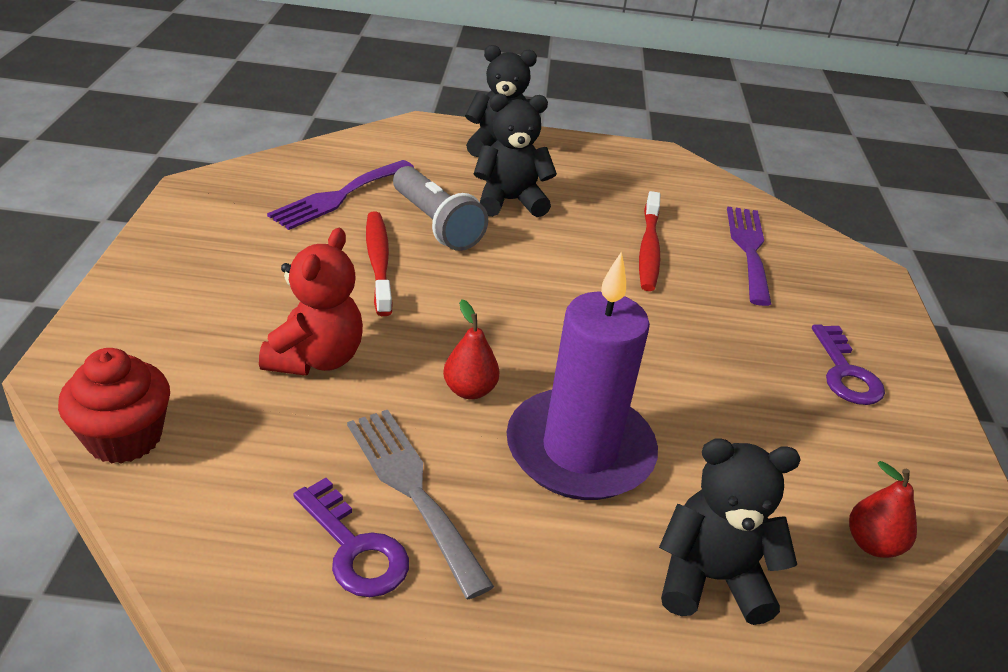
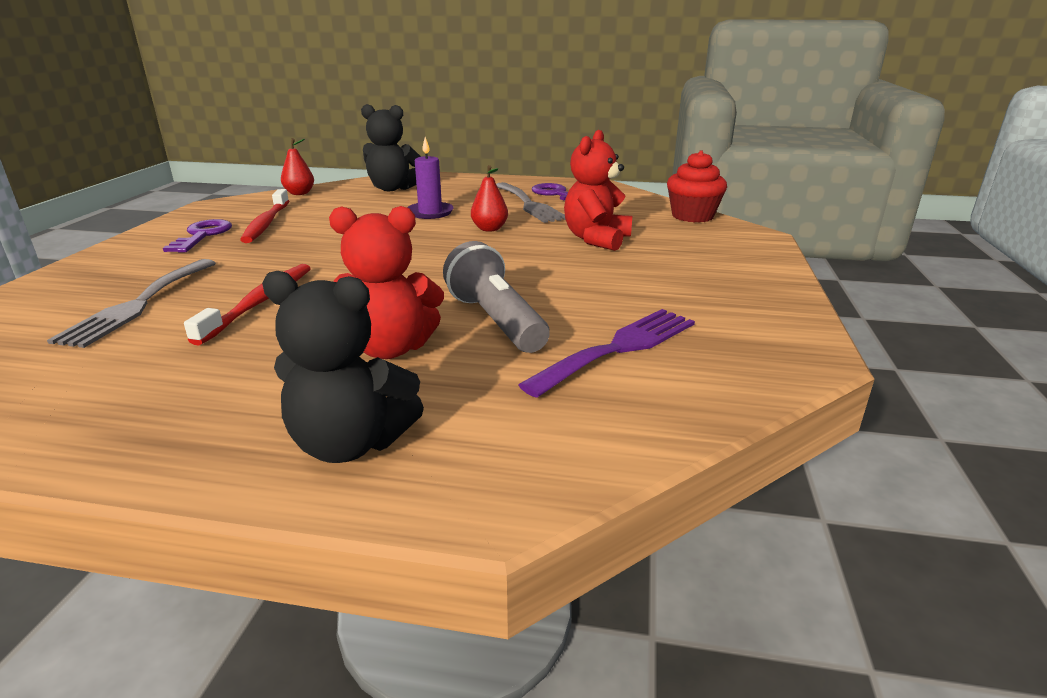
camera: 170 degrees left, 10 degrees down
red toothbrush [366,212,393,316] -> red toothbrush moved to [240,189,289,243]
black teddy bear [474,94,557,217] -> red teddy bear [329,206,444,359]
purple candle [507,251,658,500] -> purple candle [407,137,454,219], size x0.52
purple fork [727,206,771,306] -> grey fork [47,259,216,348]

